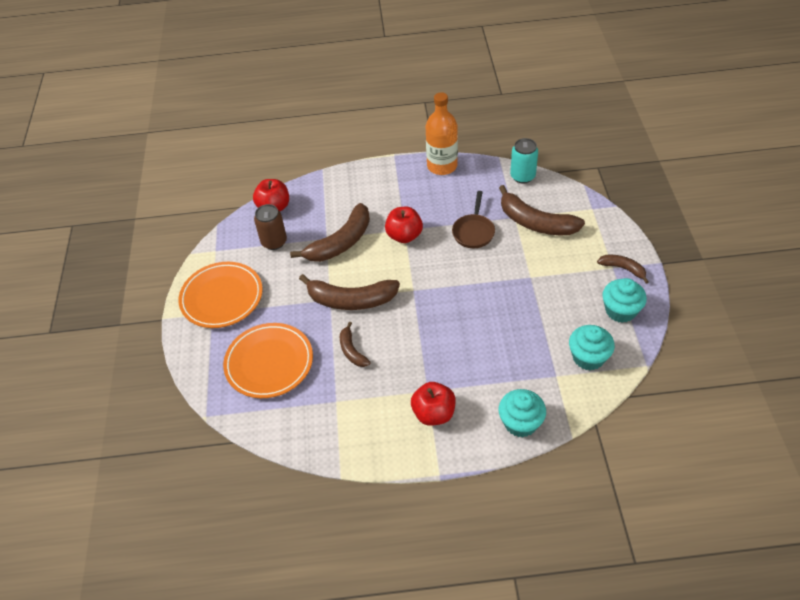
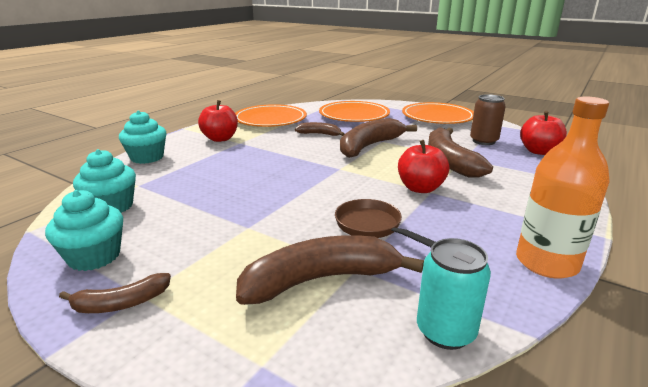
camera: 125 degrees right, 25 degrees down
none -> orange plate [235,104,307,127]

